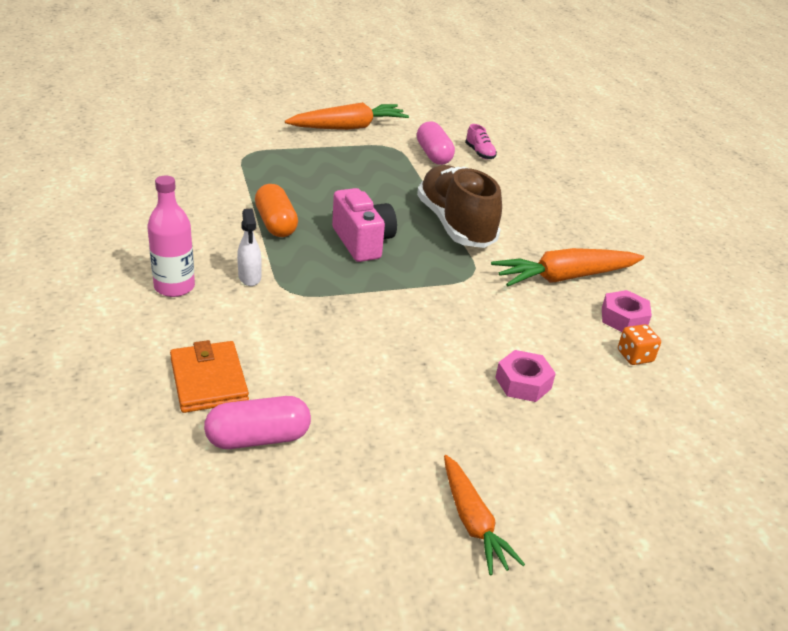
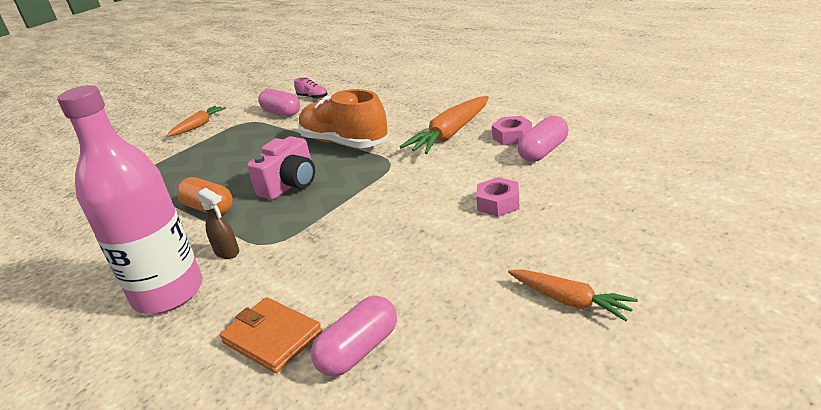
camera: 25 degrees left, 5 degrees down
pink bottle [147,176,195,297] -> pink bottle [57,85,203,314], size x1.80
white spray bottle [237,208,262,286] -> brown spray bottle [197,188,239,259]
orange carrot [285,102,409,130] -> orange carrot [166,106,226,137], size x0.63
pink camera [332,188,397,262] -> pink camera turned 90 degrees clockwise [247,136,315,200]
brown shoe [417,165,502,248] -> orange shoe [298,89,389,148]
orange dice [618,324,661,365] -> pink capsule [517,116,569,162]

